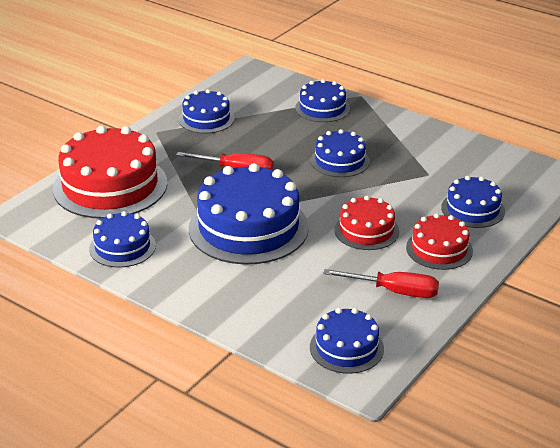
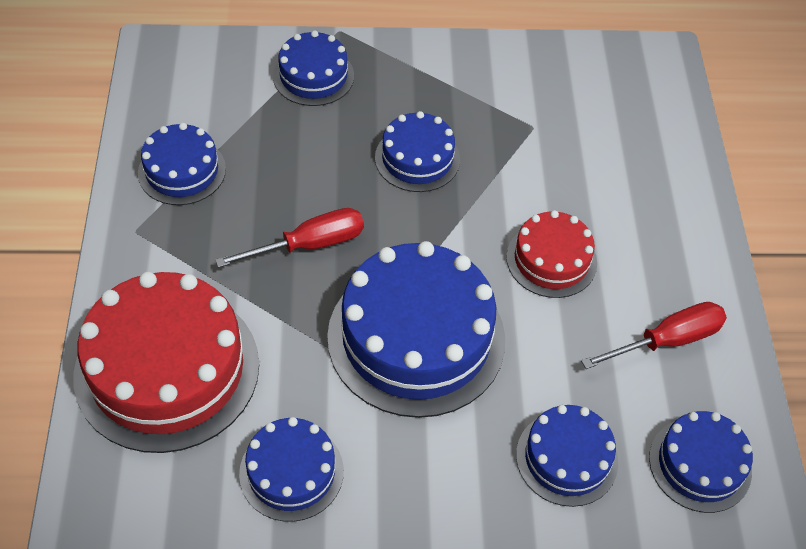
camera: 40 degrees left, 20 degrees up
red cake [406,213,473,270] -> none
blue cake [441,176,505,228] -> blue cake moved to [516,405,618,507]

